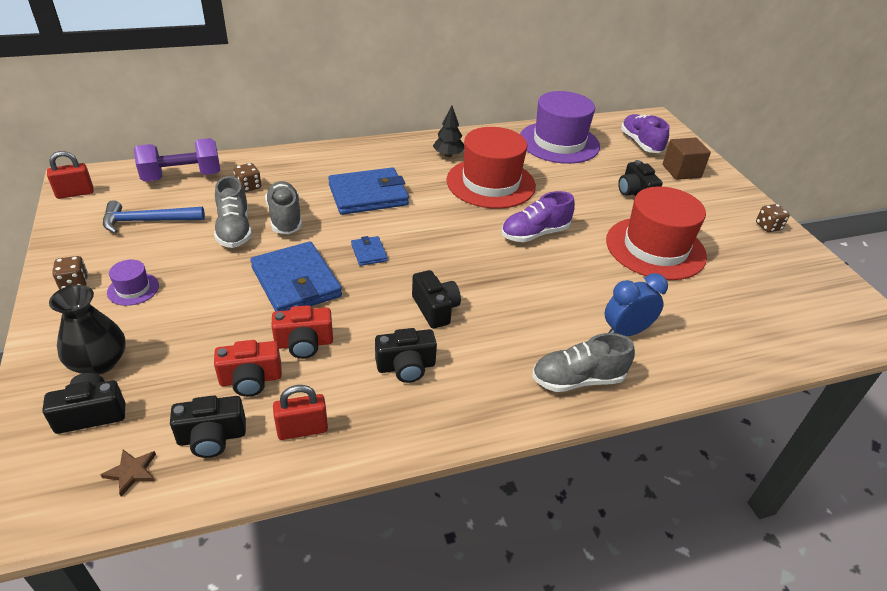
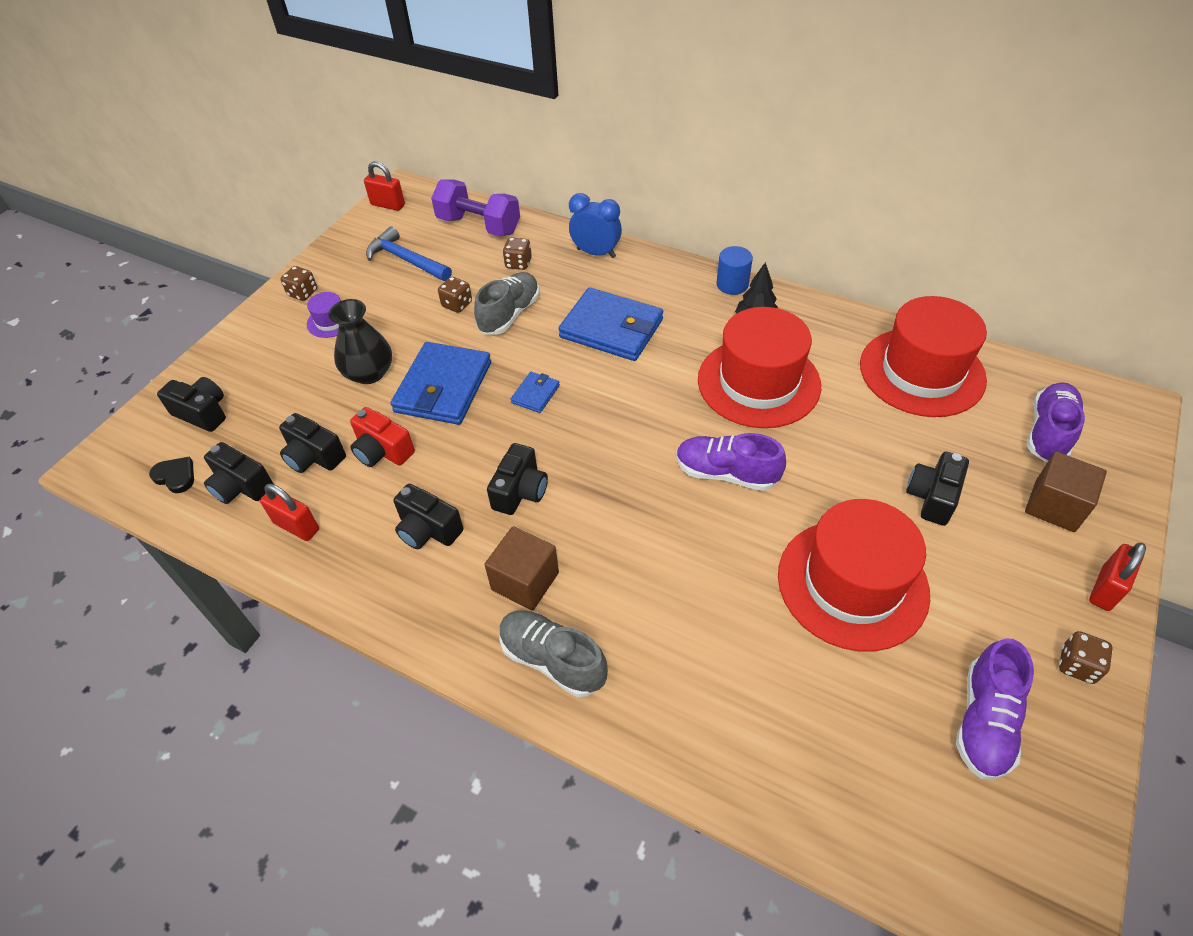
camera: 50 degrees right, 10 degrees up
black vase [49,285,126,375] -> black vase moved to [328,299,392,384]
brown star [100,450,156,496] -> black heart [149,457,194,493]
grey shoe [214,176,252,248] -> brown dice [438,277,472,313]
red camera [214,340,282,397] -> black camera [279,413,346,473]
purple hat [520,91,600,164] -> red hat [860,296,987,417]
blue clock [605,273,668,336] -> blue clock moved to [569,193,622,258]
none -> brown cube [484,526,559,611]
none -> blue cylinder [716,246,753,295]
none -> purple shoe [956,638,1034,780]
none -> red padlock [1089,543,1146,611]

